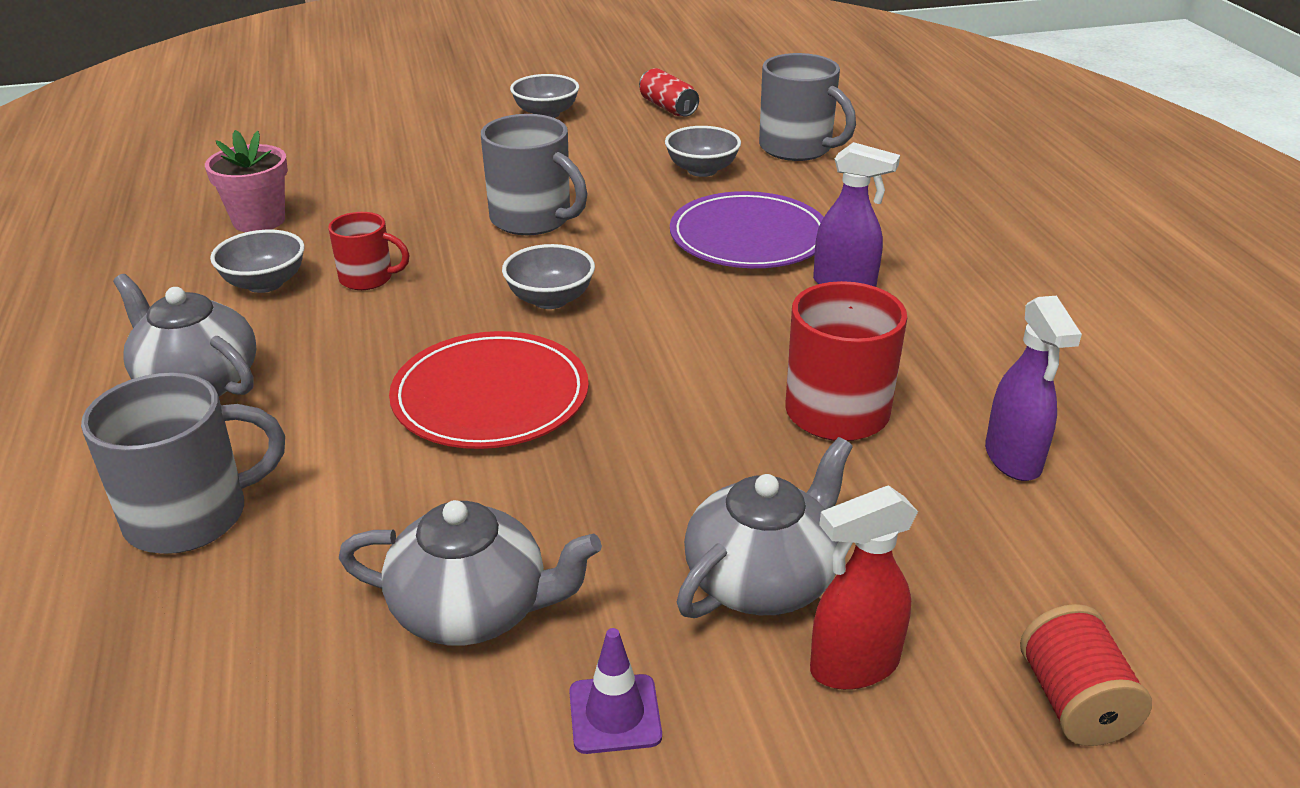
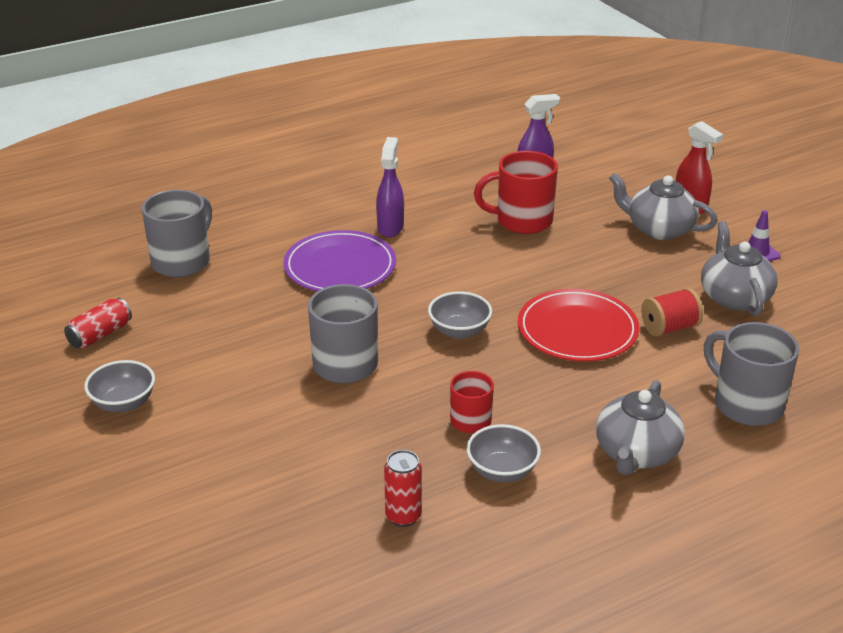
camera: 105 degrees left, 0 degrees up
pink flower pot [205,130,288,232] -> red can [384,450,422,527]
grey bowl [665,126,741,177] -> none
red spool [1020,604,1152,746] -> red spool moved to [641,288,703,337]

